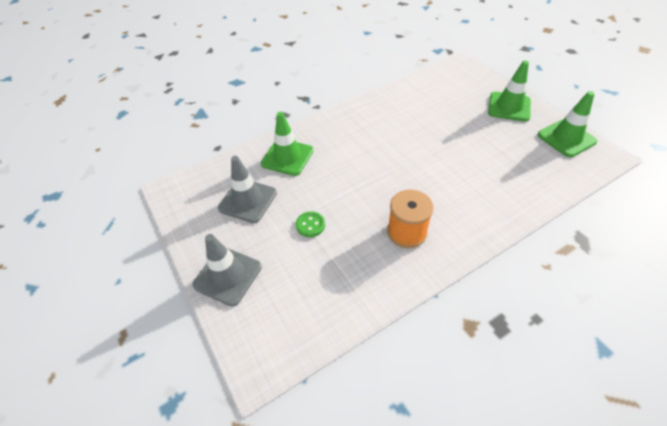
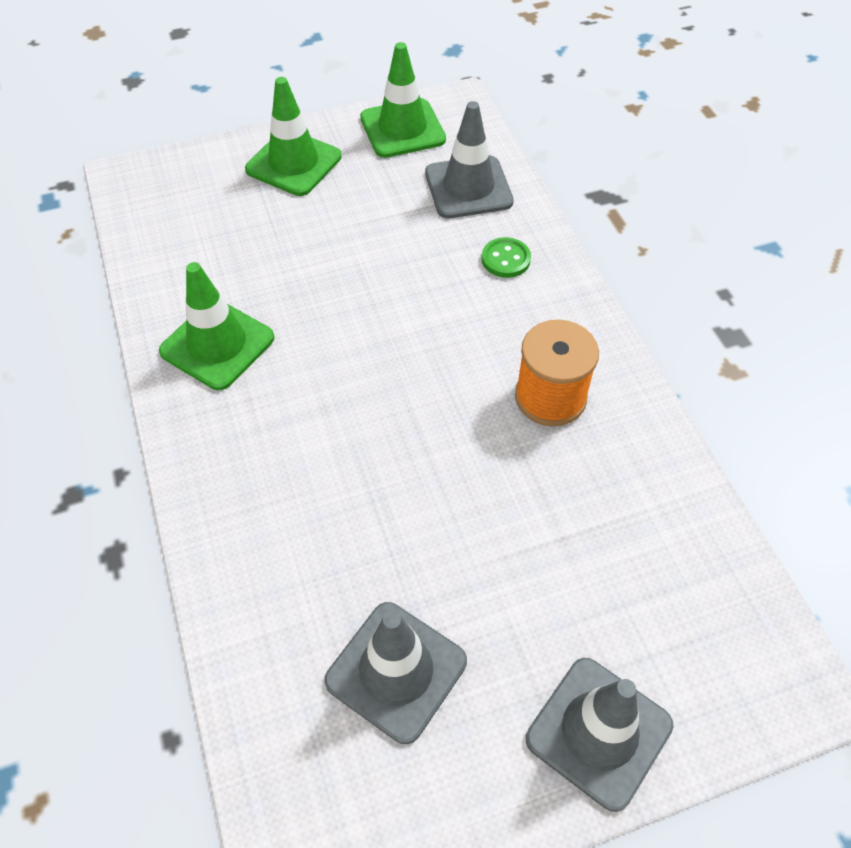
camera: 80 degrees left, 5 degrees up
green traffic cone [261,112,314,176] -> green traffic cone moved to [159,262,274,390]
green button [296,211,325,237] -> green button moved to [482,237,531,278]
none -> grey traffic cone [425,101,514,218]

